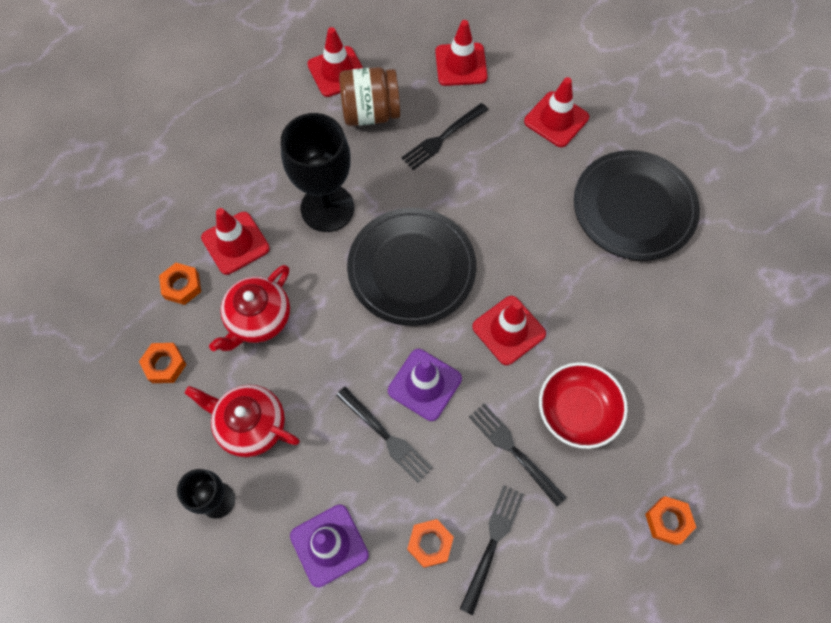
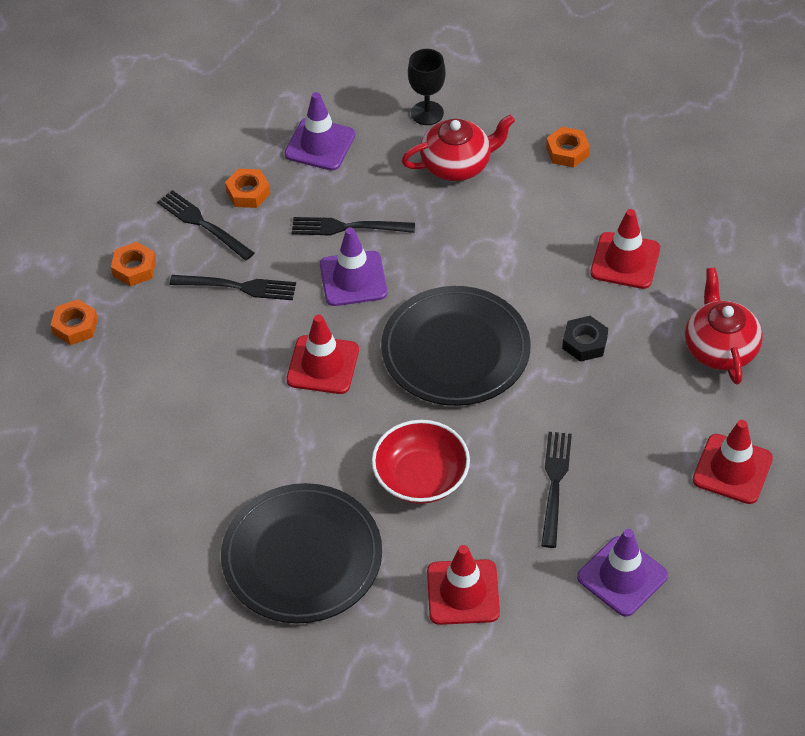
camera: 140 degrees right, 15 degrees down
orange nut [159,263,201,305] -> orange nut moved to [111,242,156,286]
red teapot [209,265,290,351] -> red teapot moved to [685,268,763,384]
black goblet [281,113,354,232] -> black nut [562,316,608,362]
brown jar [339,67,400,126] -> none
red traffic cone [435,20,487,86] -> purple traffic cone [577,529,668,617]
black fork [460,485,524,615] -> black fork turned 150 degrees clockwise [157,190,254,261]
red bowl [539,362,628,449] -> red bowl moved to [372,420,470,504]

